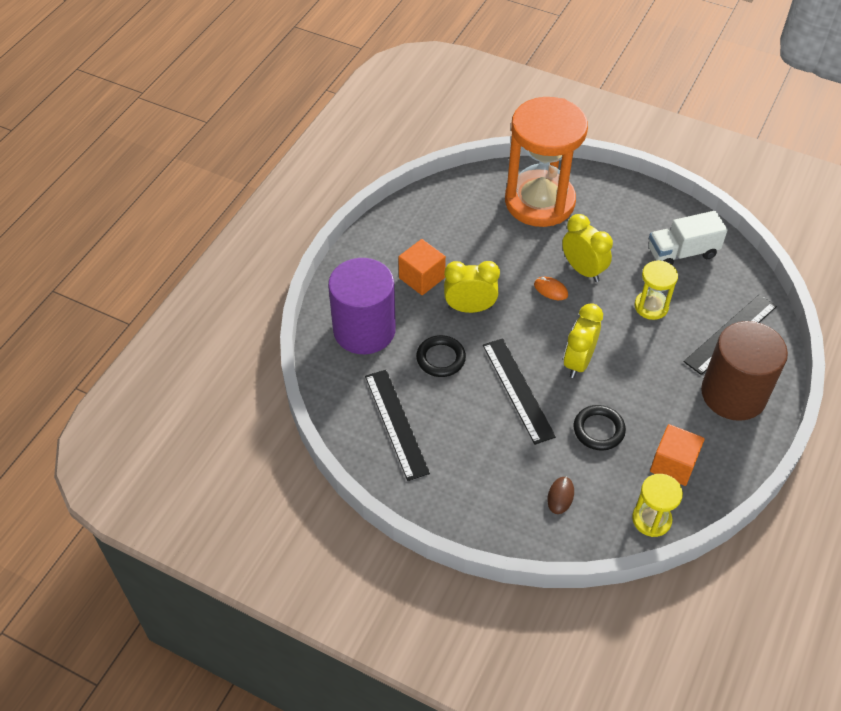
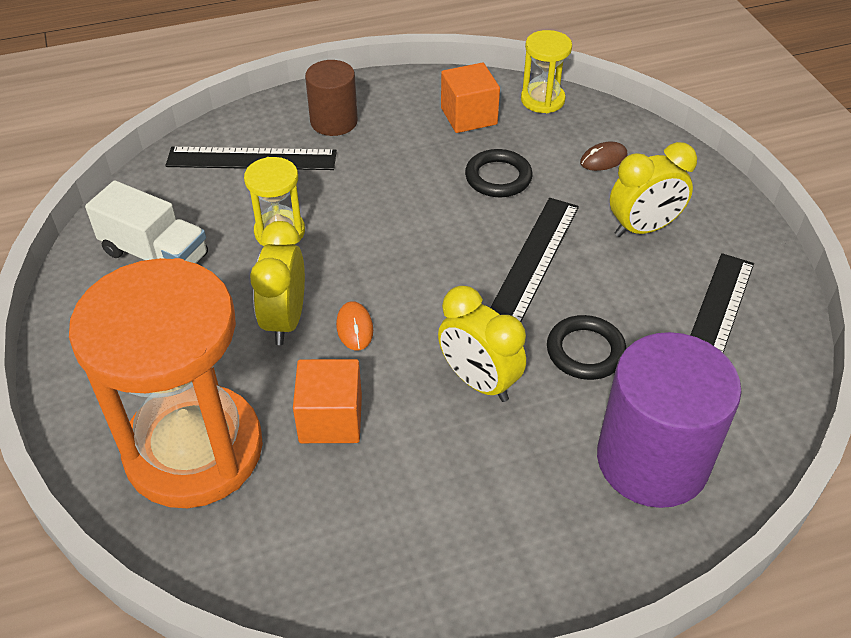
camera: 135 degrees left, 5 degrees down
orange cube [398,239,446,295] -> orange cube moved to [293,359,362,443]
yellow clock [563,303,603,378] -> yellow clock moved to [610,142,697,237]
brown cylinder [701,321,788,421] -> brown cylinder [305,60,358,136], size x0.58

